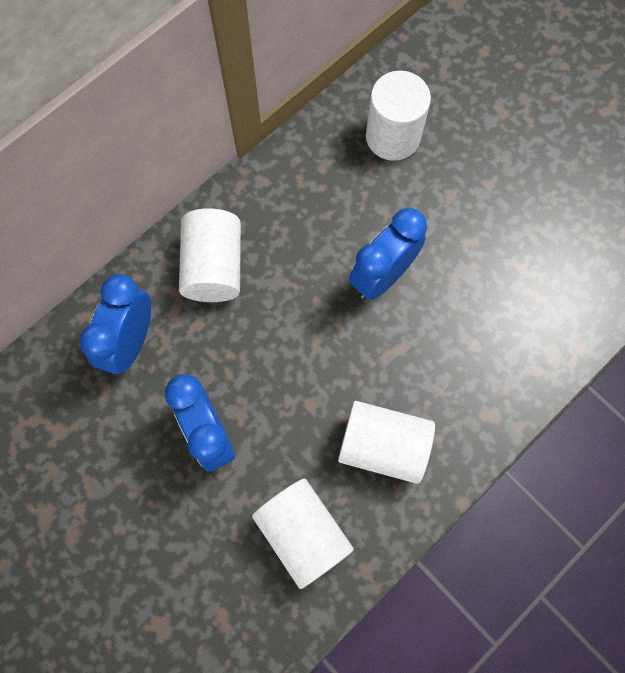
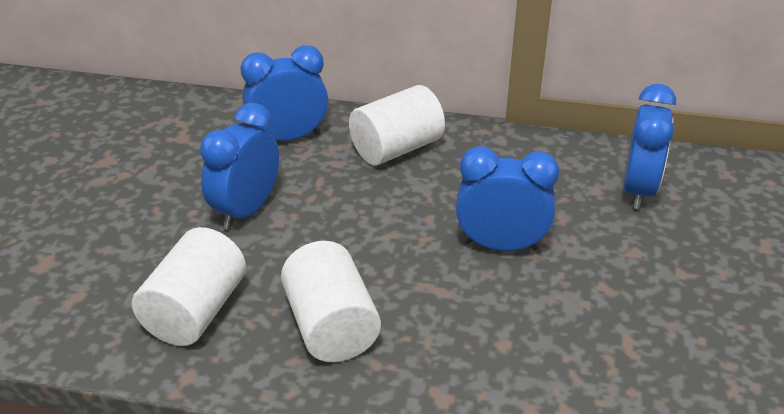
camera: 55 degrees right, 35 degrees down
white cylinder [366,70,431,161] -> blue clock [623,84,676,209]

